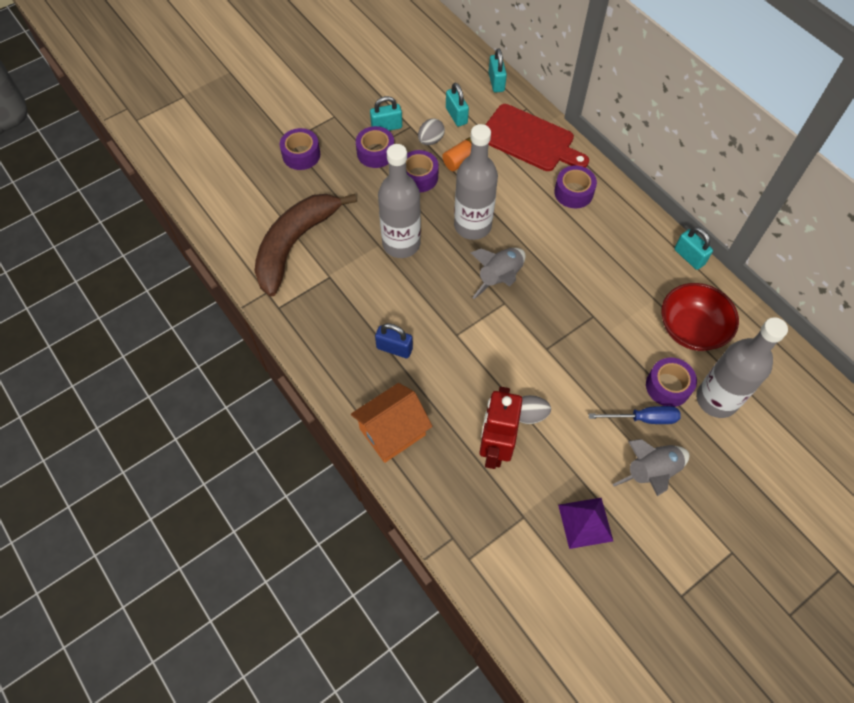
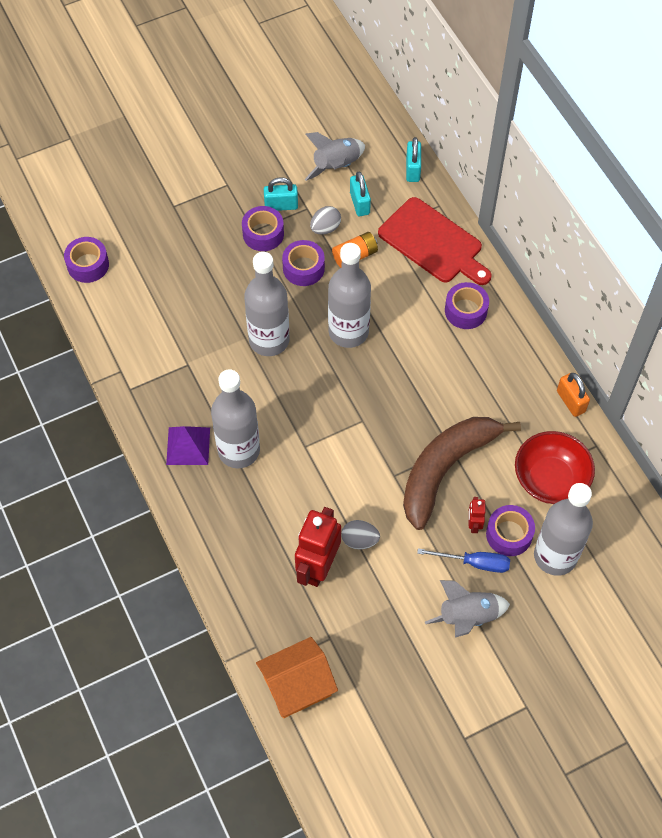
camera: 10 degrees right, 0 degrees up
brown banana [255,194,357,296] -> brown banana moved to [403,417,521,530]
purple tape [280,128,320,170] -> purple tape moved to [64,237,109,283]
orange house [351,383,432,463] -> orange house moved to [256,637,338,718]
blue padlock [375,323,413,358] -> grey bottle [211,369,260,468]
grey rocket [471,248,526,299] -> grey rocket moved to [305,132,365,181]
purple pyramid [558,498,613,549] -> purple pyramid moved to [166,426,210,465]
turquoise padlock [674,227,713,270] -> orange padlock [557,373,590,417]
none -> red robot [469,497,485,533]

